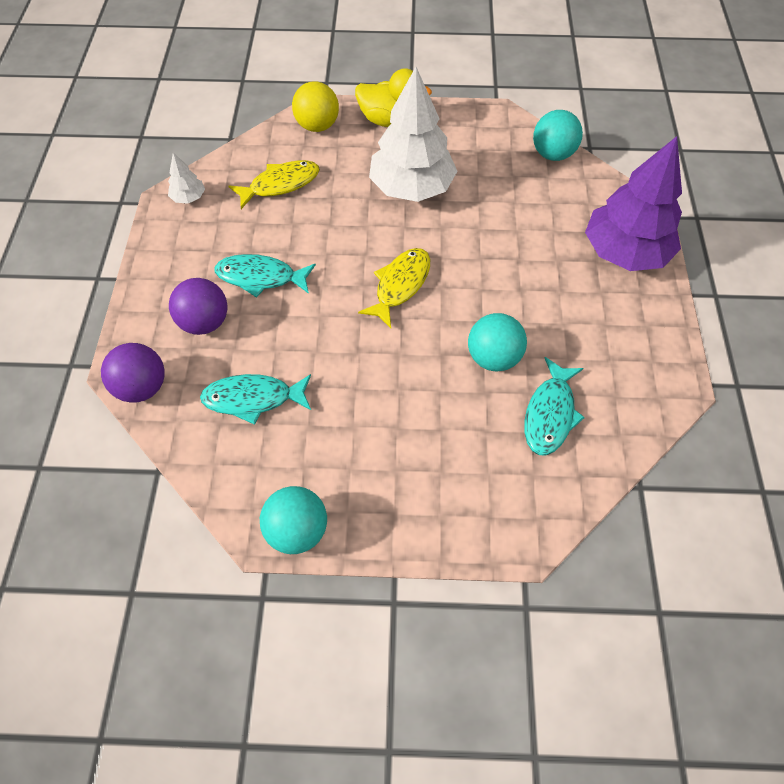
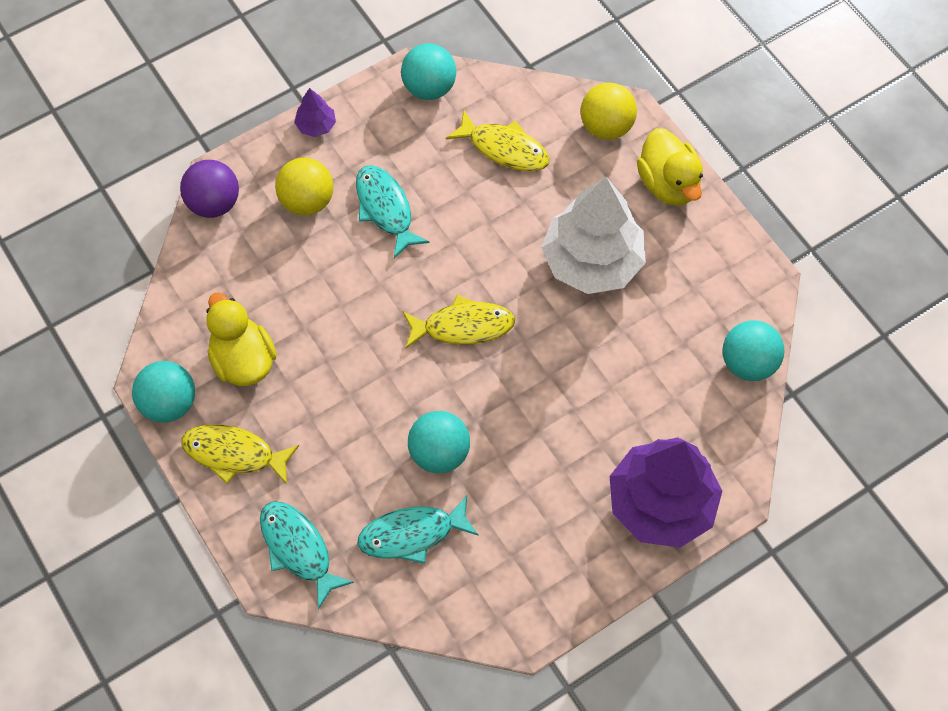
camera: 55 degrees right, 5 degrees up
white tree [168,153,205,204] -> turquoise ball [401,44,456,100]
purple ball [169,278,227,335] -> yellow ball [275,158,333,216]
turquoise fish [200,374,311,425] -> turquoise fish moved to [260,501,354,609]
none -> yellow fish [181,425,299,484]
none -> yellow duck [206,292,277,386]
none -> purple tree [294,88,336,137]

